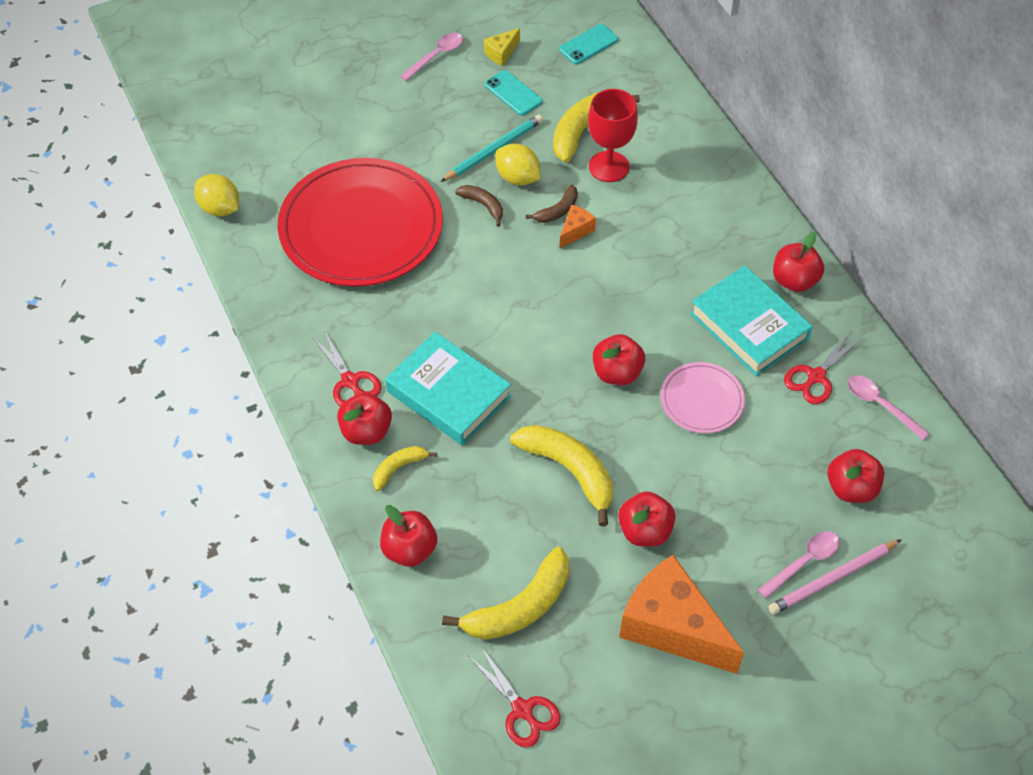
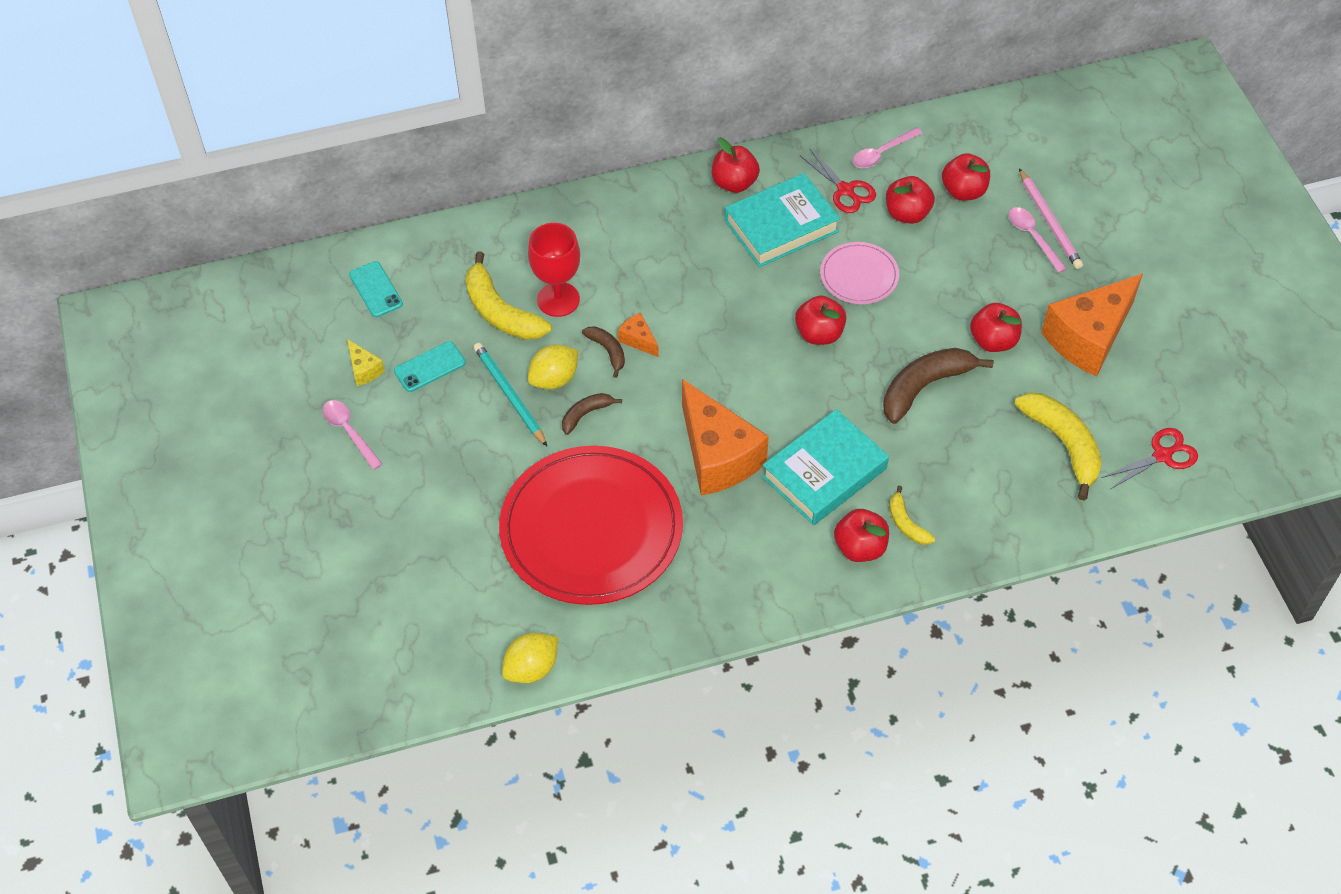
camera: 80 degrees left, 0 degrees up
red scissors [312,330,382,407] -> none
red apple [380,505,437,567] -> red apple moved to [886,176,935,224]
yellow banana [510,425,613,526] -> brown banana [883,348,994,424]
none -> orange cheese [682,379,769,495]

